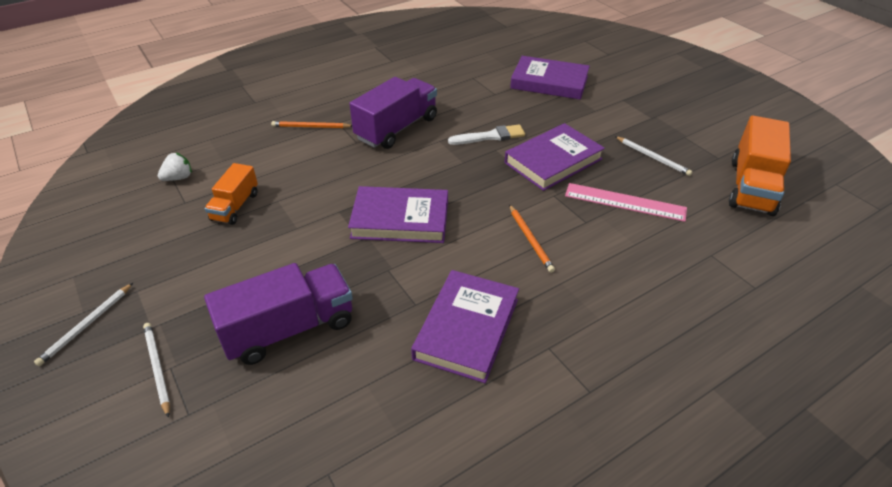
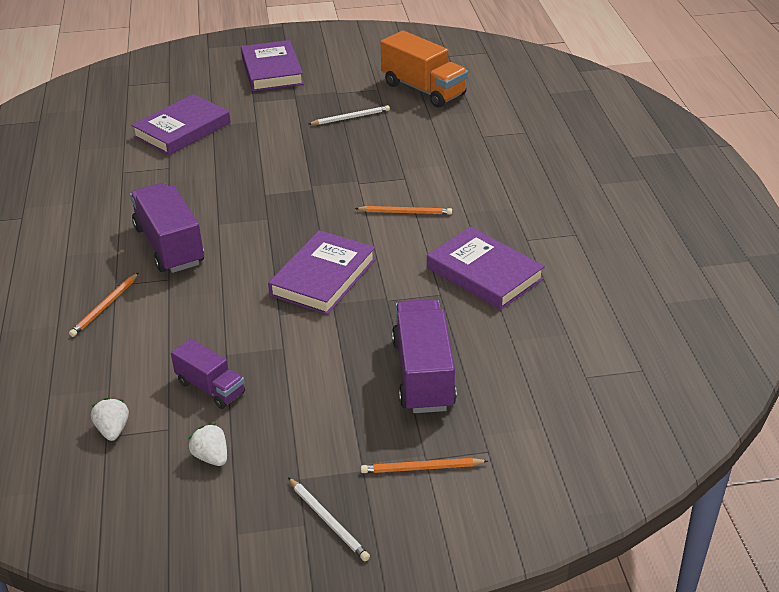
camera: 65 degrees left, 5 degrees down
white pencil [143,323,170,418] -> orange pencil [361,458,488,473]
orange truck [205,163,258,225] -> purple truck [171,339,245,409]
white brush [448,124,525,145] -> none
purple book [505,123,605,191] -> purple book moved to [241,40,304,91]
pink ruler [565,183,687,222] -> none
none -> white strawberry [188,423,227,466]

